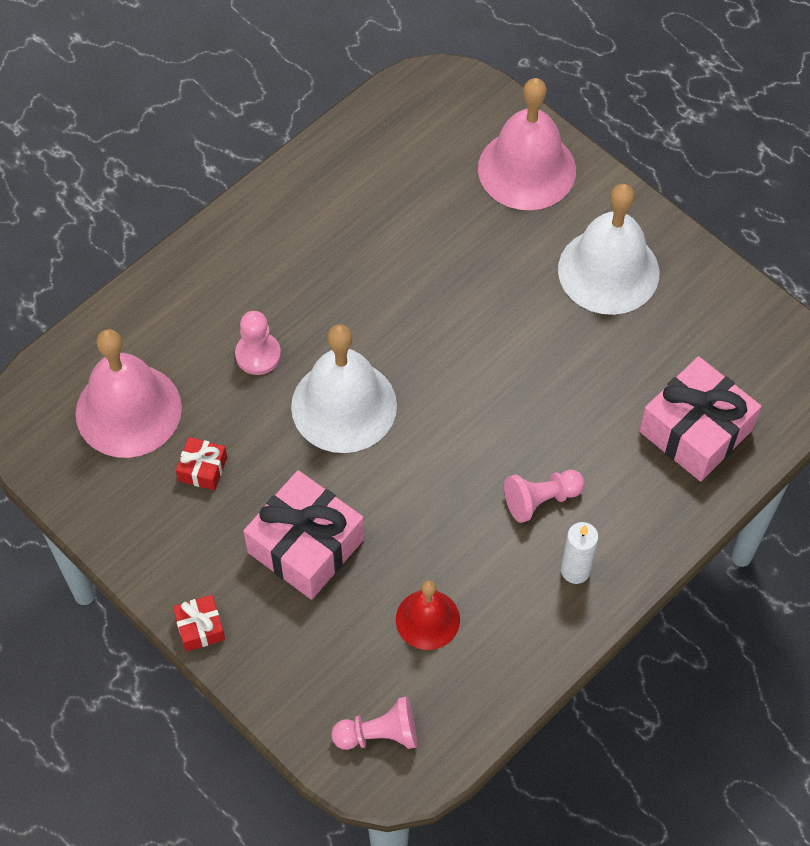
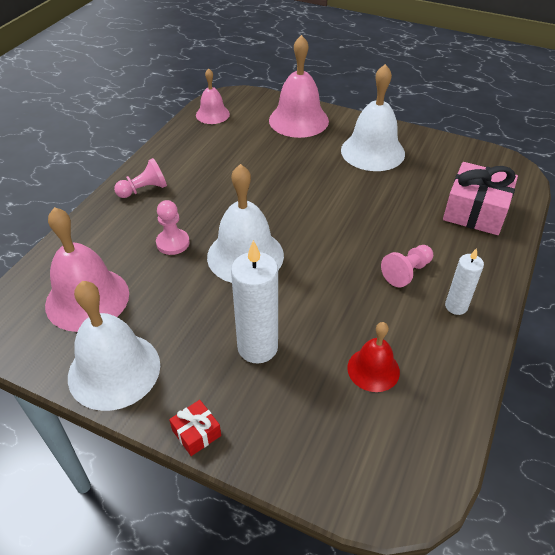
camera: 20 degrees left, 15 degrees down
red gift [176,437,227,491] -> none
pink gift [243,470,365,600] -> white candle [231,240,278,363]
pink pawn [331,697,417,750] -> pink pawn moved to [114,158,167,198]
none -> white bell [68,281,160,411]
none -> pink bell [196,68,230,124]

